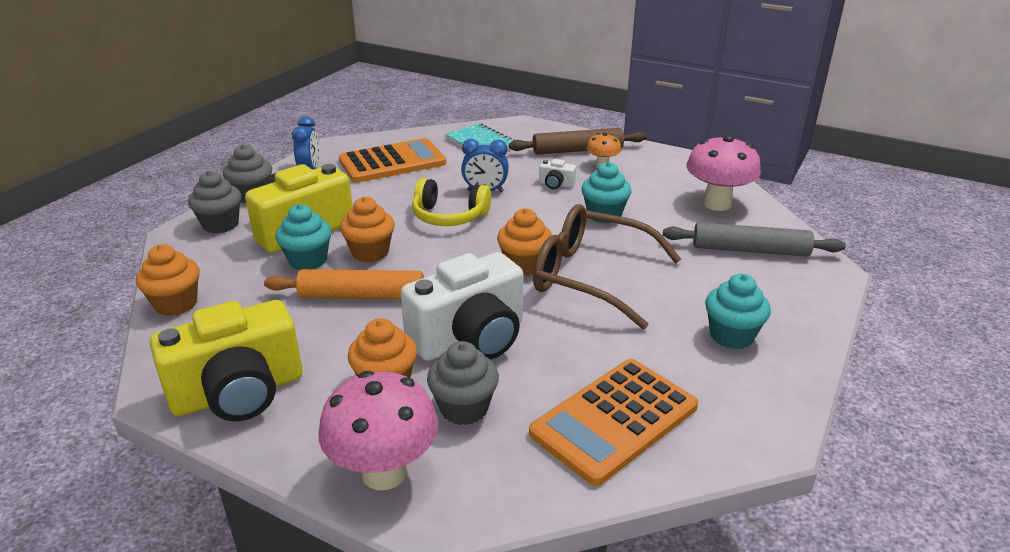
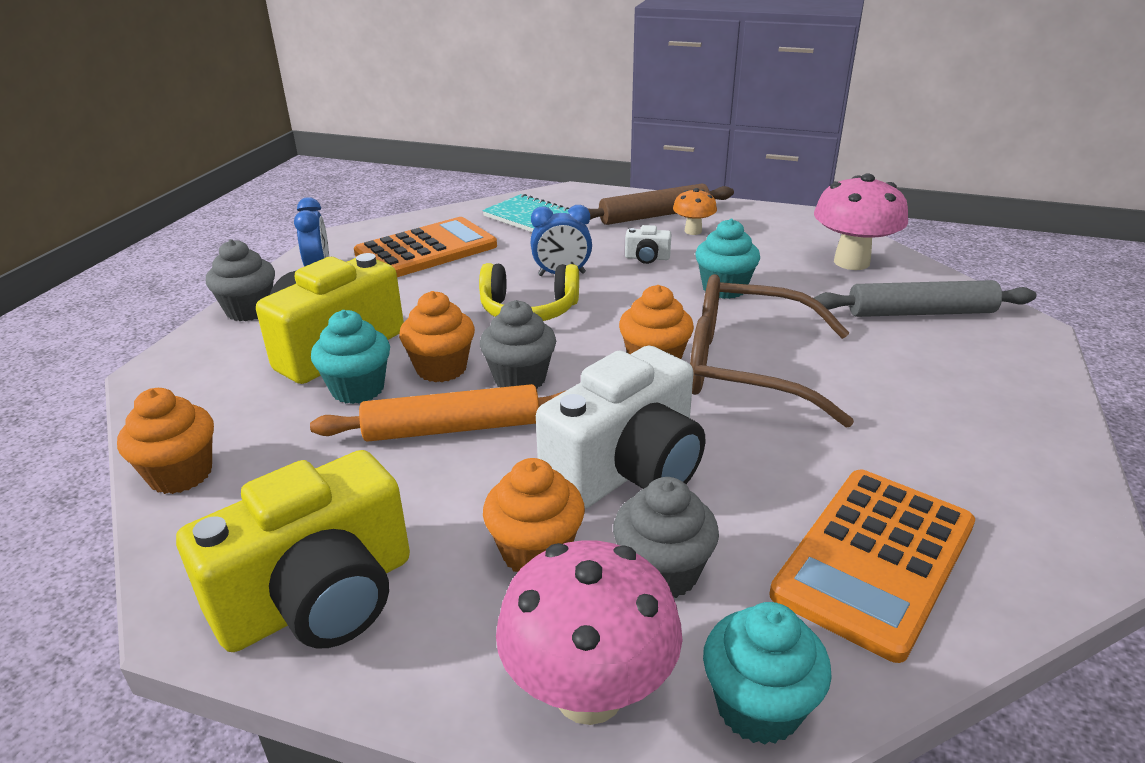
camera: 10 degrees left, 0 degrees up
grey cupcake [188,171,241,233] -> grey cupcake moved to [480,300,556,389]
turquoise cupcake [705,274,771,349] -> turquoise cupcake moved to [703,602,832,745]

